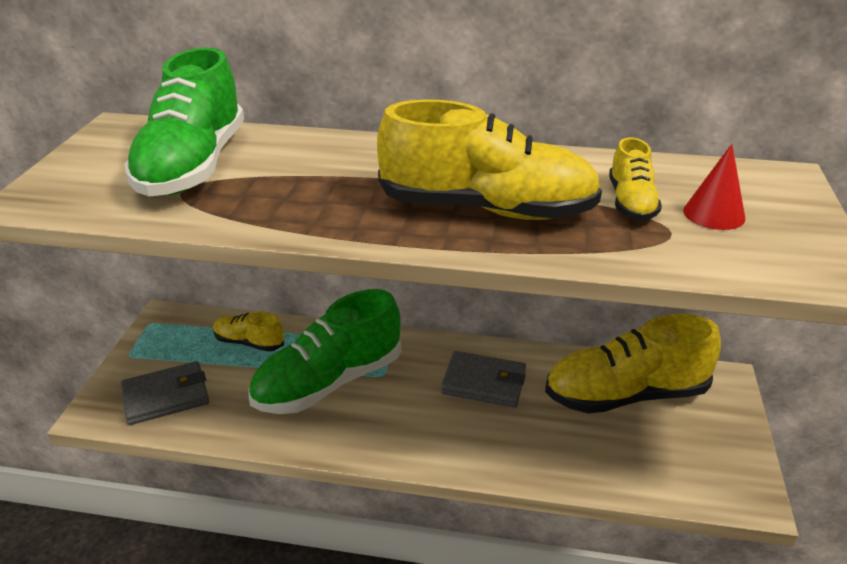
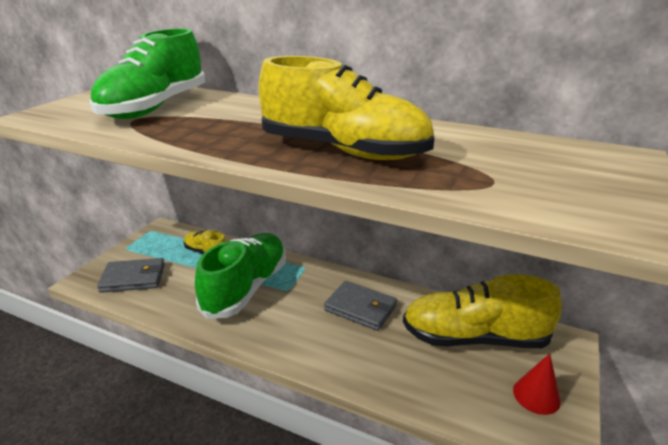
camera: 15 degrees right, 5 degrees down
green shoe [248,289,401,414] -> green shoe turned 135 degrees clockwise [195,233,286,319]
yellow shoe [609,137,662,221] -> none
red cone [683,144,745,230] -> red cone moved to [513,353,561,415]

